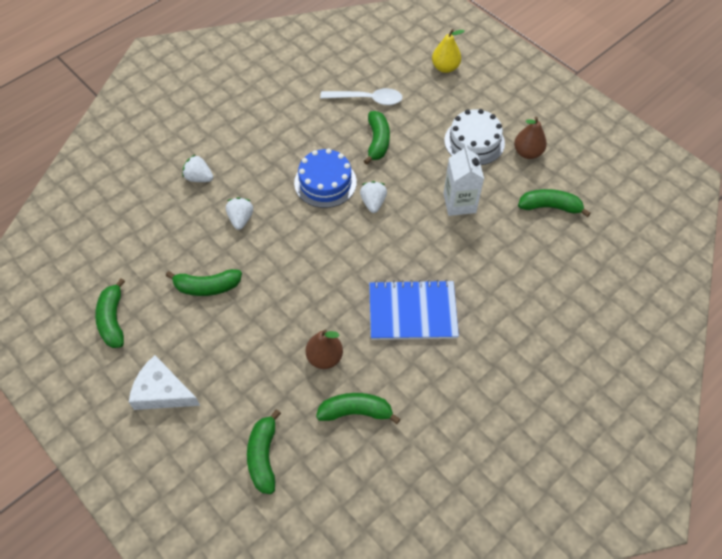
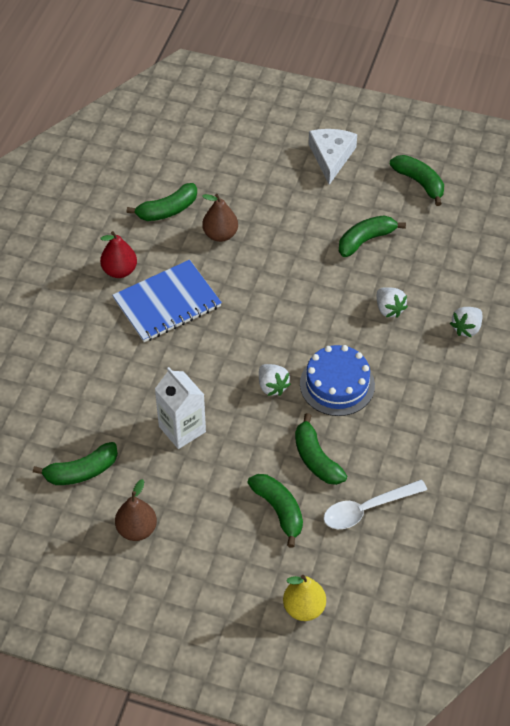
camera: 150 degrees right, 5 degrees down
white cheese [129,355,200,410] -> white cheese turned 75 degrees counterclockwise [309,129,357,185]
white strawberry [182,154,213,182] -> white strawberry turned 135 degrees clockwise [450,307,482,337]
green banana [247,409,281,494] -> green banana moved to [248,474,303,548]
white cake [444,109,505,165] -> none
none -> red pear [100,231,137,278]

